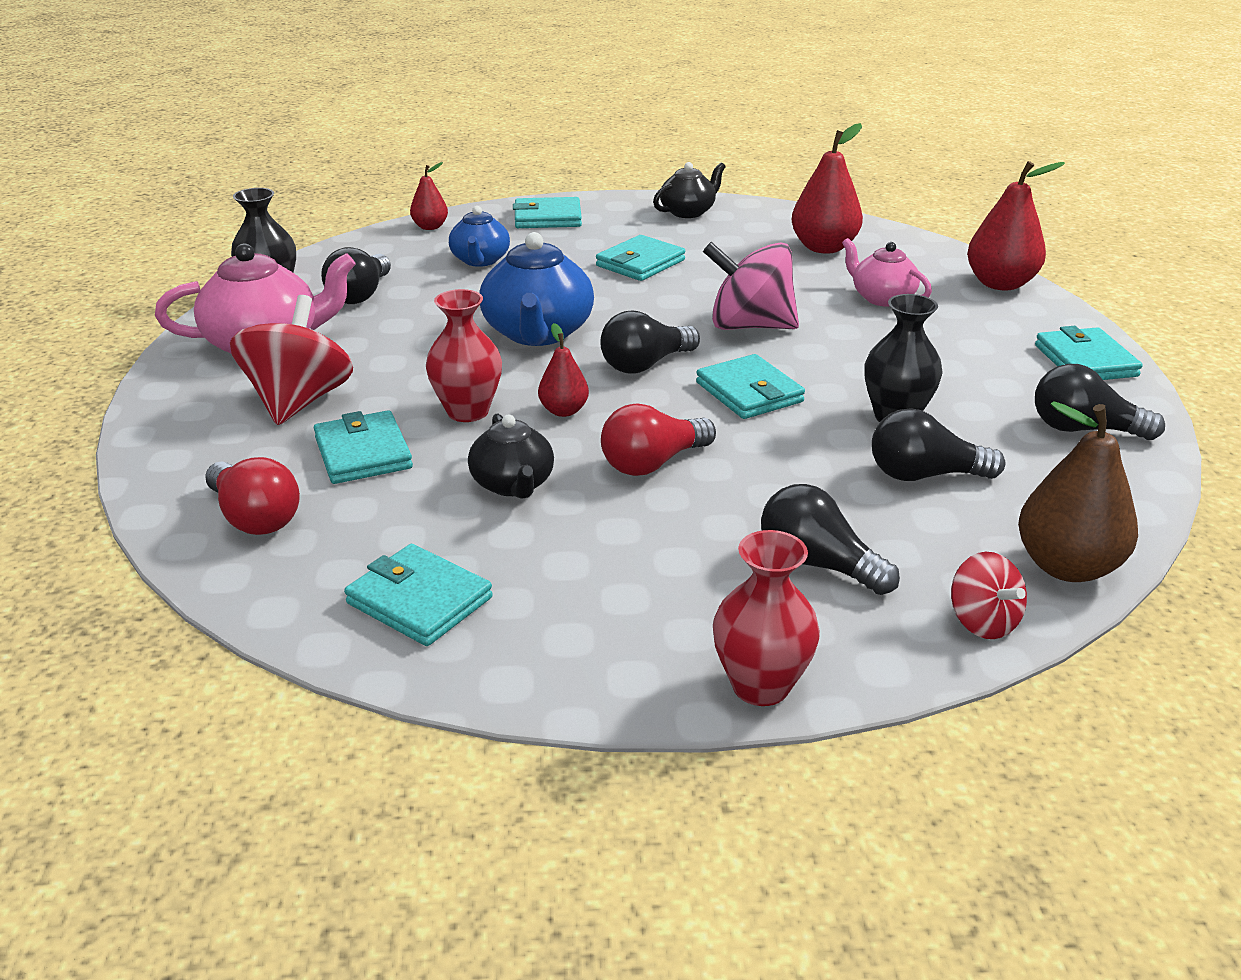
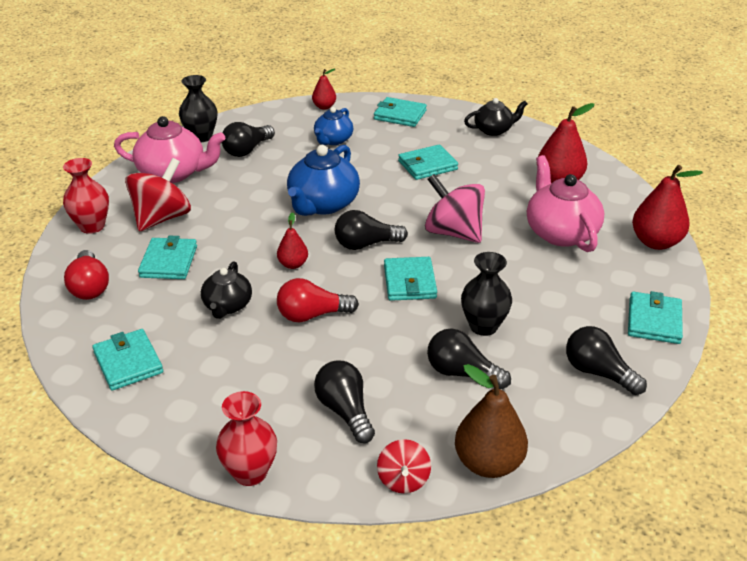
camera: 25 degrees right, 5 degrees up
red vase [426,289,502,422] -> red vase moved to [63,158,109,234]
pink teapot [842,238,932,307] -> pink teapot [527,155,604,252], size x1.65

